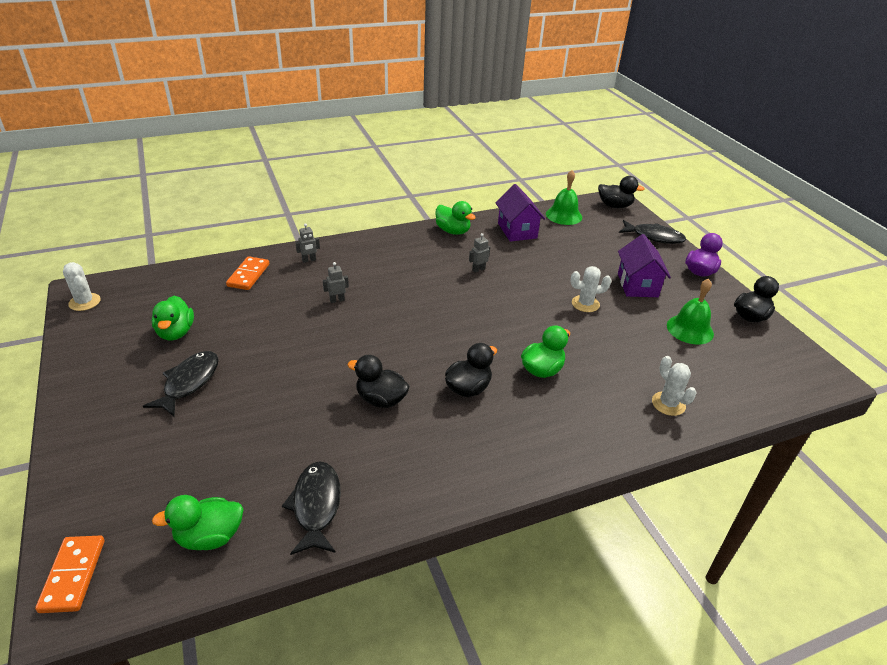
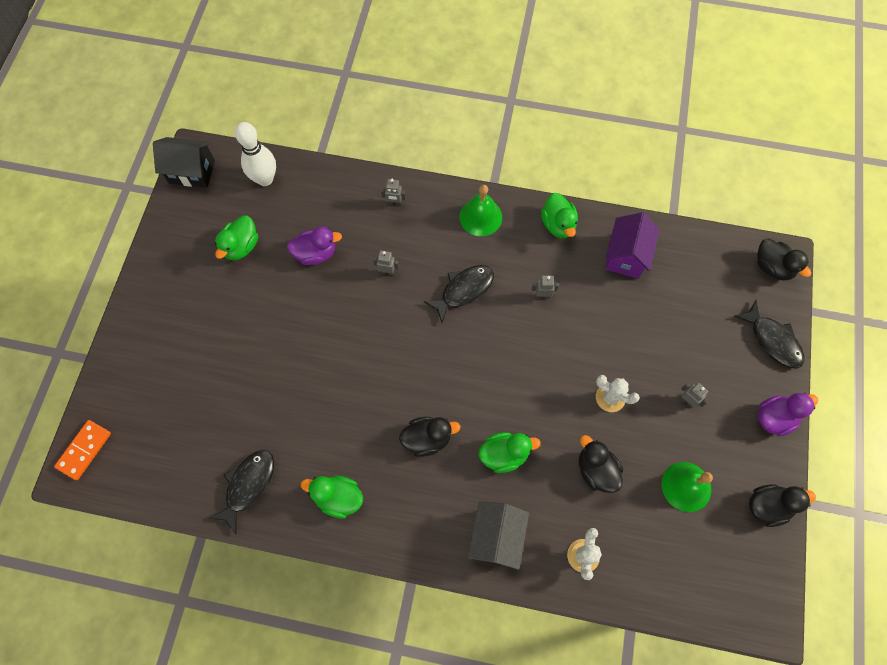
camera: 35 degrees right, 30 degrees up
white cactus [63,262,101,311] -> black house [153,137,215,188]
black fish [143,351,219,417] -> black fish moved to [423,265,494,323]
green duck [152,495,243,550] -> green duck moved to [301,476,363,519]
orange domino [226,256,269,290] -> none
black duck [347,355,410,408] -> black duck moved to [579,435,623,493]
green bell [546,170,582,225] -> green bell moved to [459,185,502,236]
purple house [618,234,671,297] -> grey robot [680,383,708,408]
none -> white bowling pin [235,122,276,186]
none -> purple duck [287,226,342,265]
none -> grey house [468,501,529,570]

